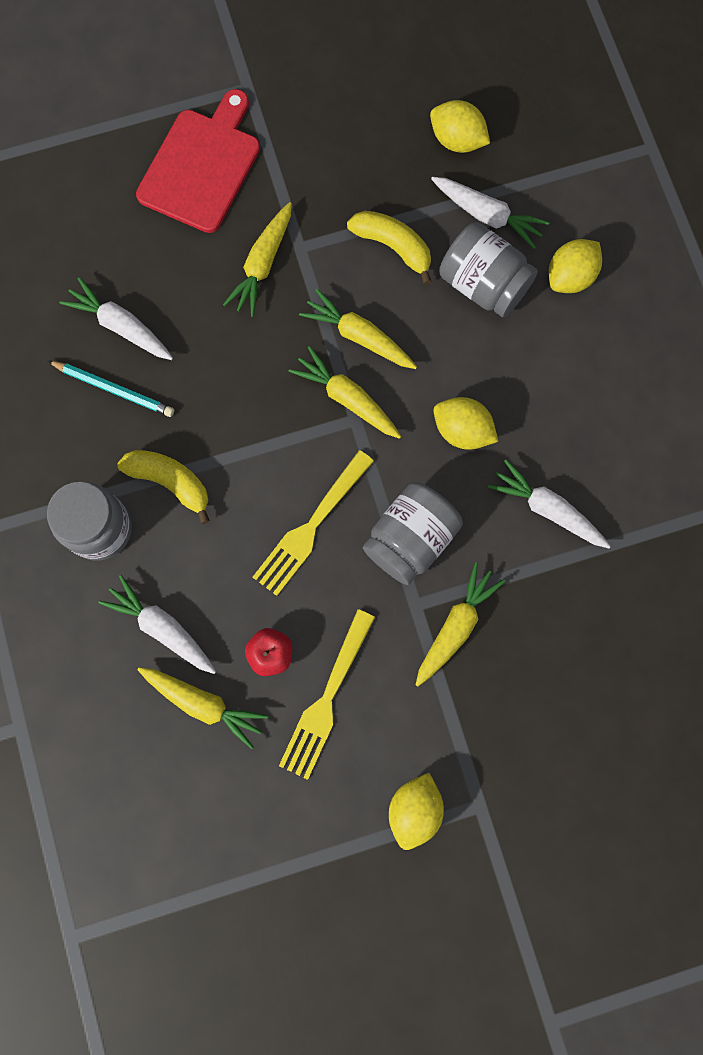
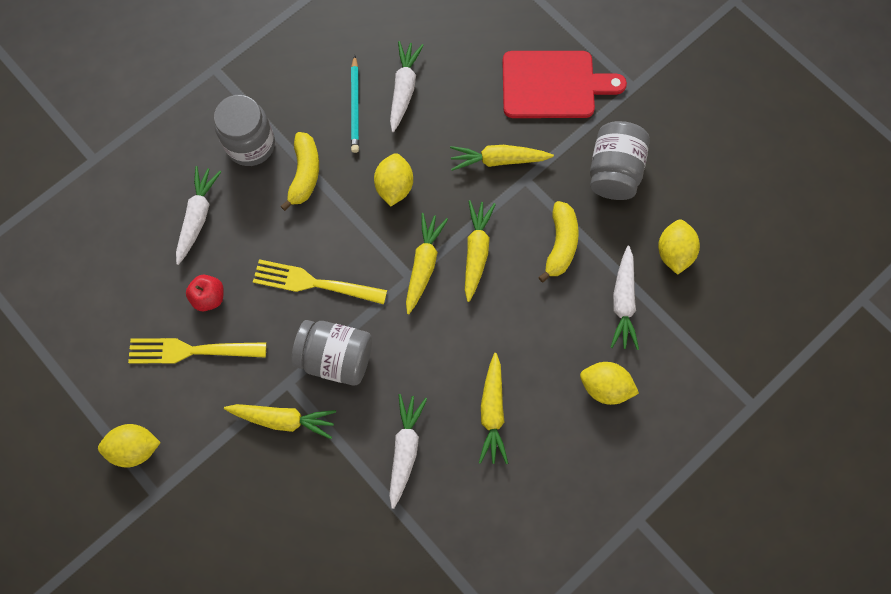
camera: 65 degrees right, 5 degrees down
yellow carrot [138,667,269,749] -> yellow carrot moved to [479,353,509,464]
yellow lemon [433,397,498,450] -> yellow lemon moved to [374,153,413,206]
grey jar [439,222,538,317] -> grey jar moved to [590,121,650,200]

